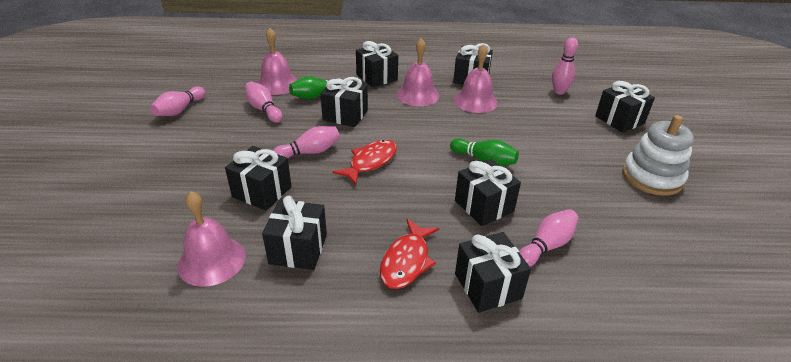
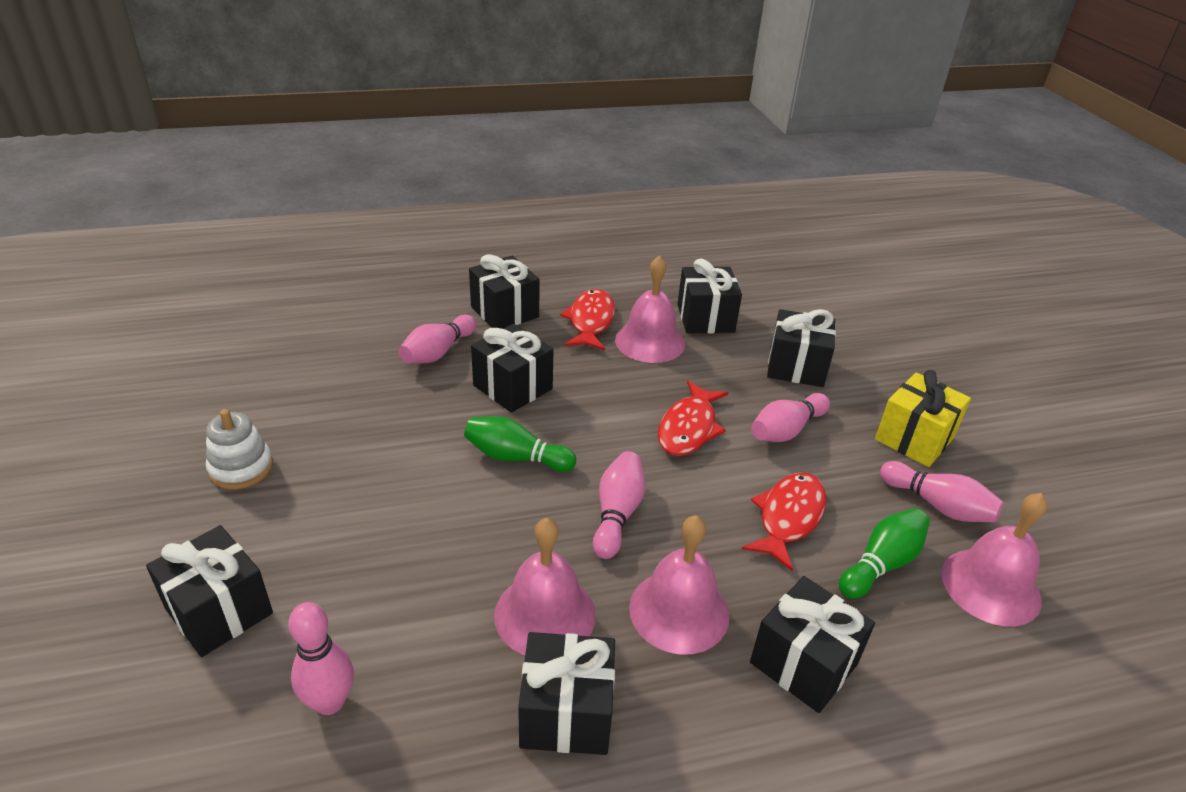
camera: 165 degrees right, 0 degrees up
pink bowling pin [150,86,205,116] -> pink bowling pin moved to [593,451,646,559]
pink bell [177,191,246,287] -> pink bell moved to [615,255,685,363]
black gift [320,77,368,127] -> red fish [742,472,826,571]
white stacking toy [622,115,694,196] -> white stacking toy [206,409,273,489], size x0.64
none -> yellow gift [875,370,971,467]

